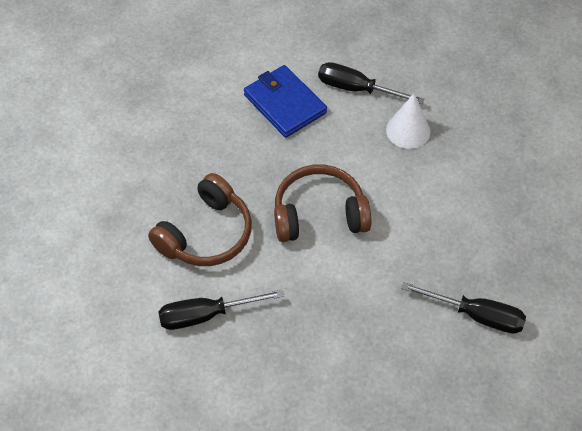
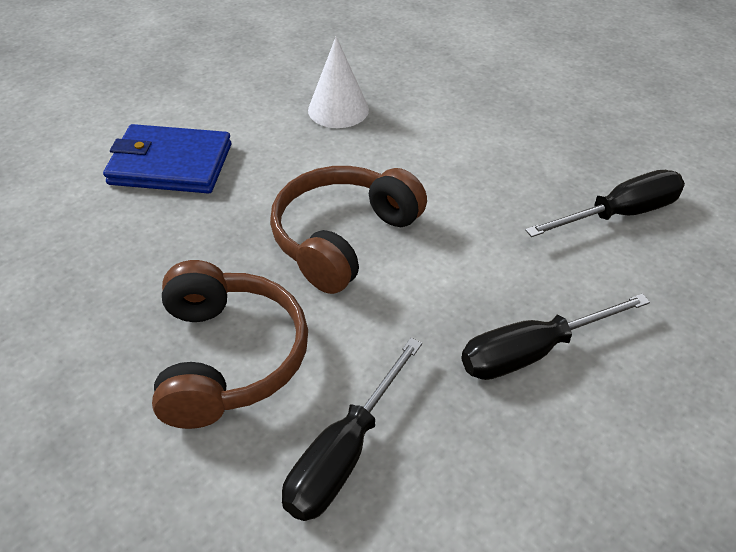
camera: 45 degrees left, 10 degrees down
black screwdriver [318,62,425,104] -> black screwdriver moved to [461,294,650,380]

